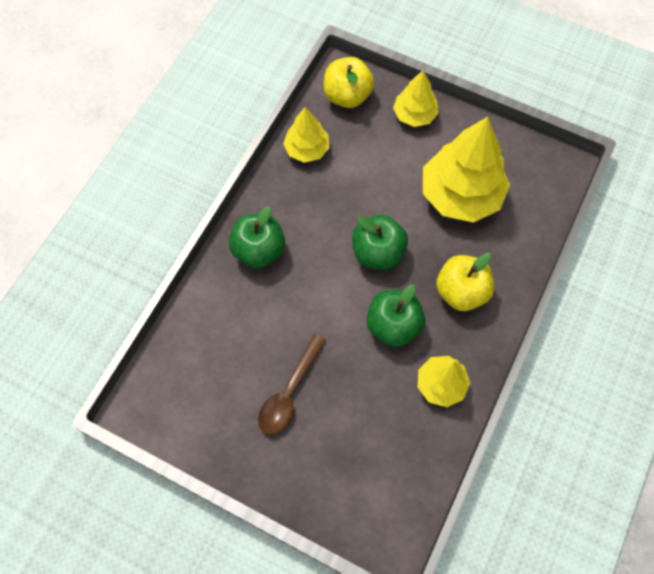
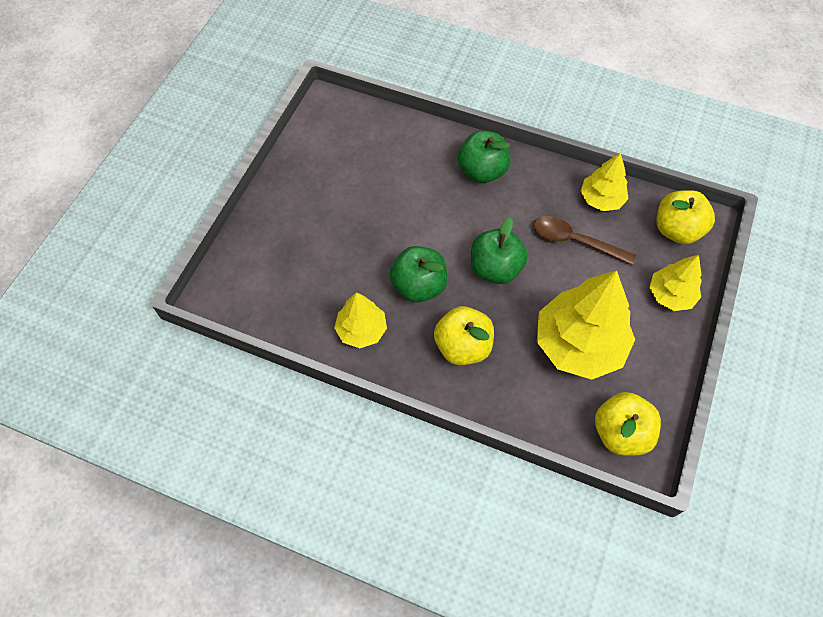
camera: 85 degrees right, 5 degrees down
brown spoon [258,334,326,435] -> brown spoon moved to [534,216,636,266]
none -> yellow apple [595,392,661,456]

